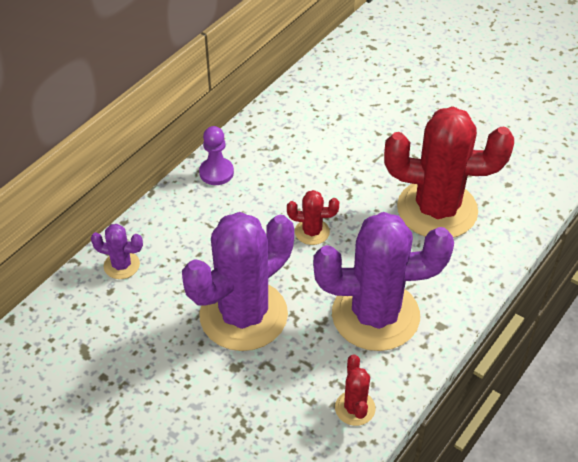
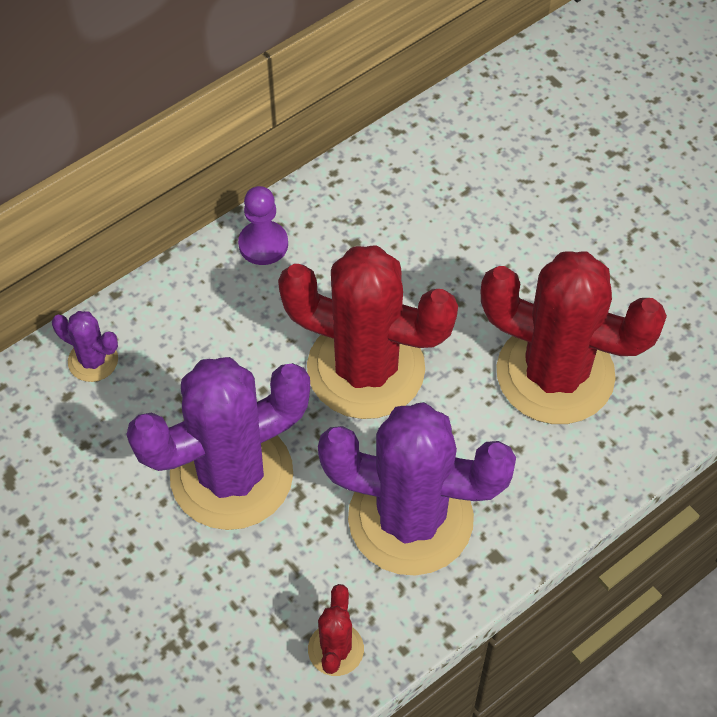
camera: 15 degrees right, 10 degrees up
red cactus [287,190,339,245] -> red cactus [278,246,458,419], size x2.34

